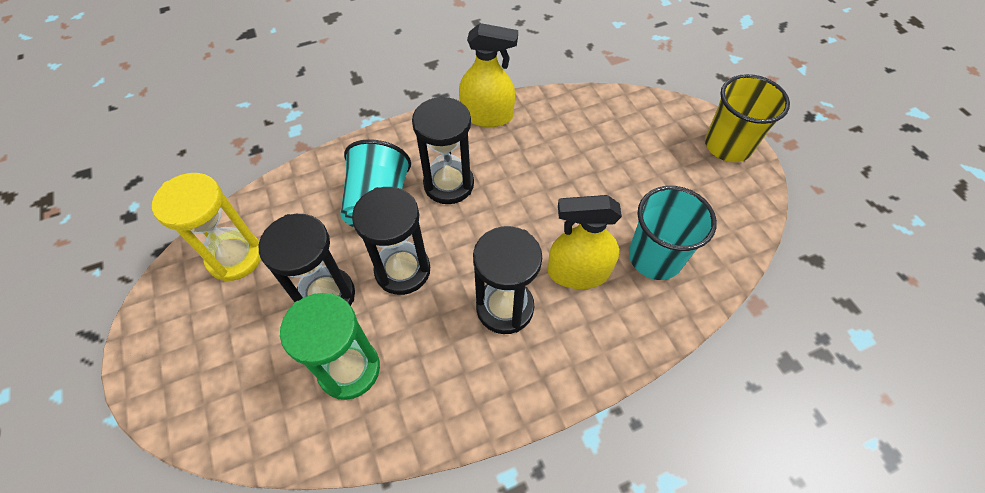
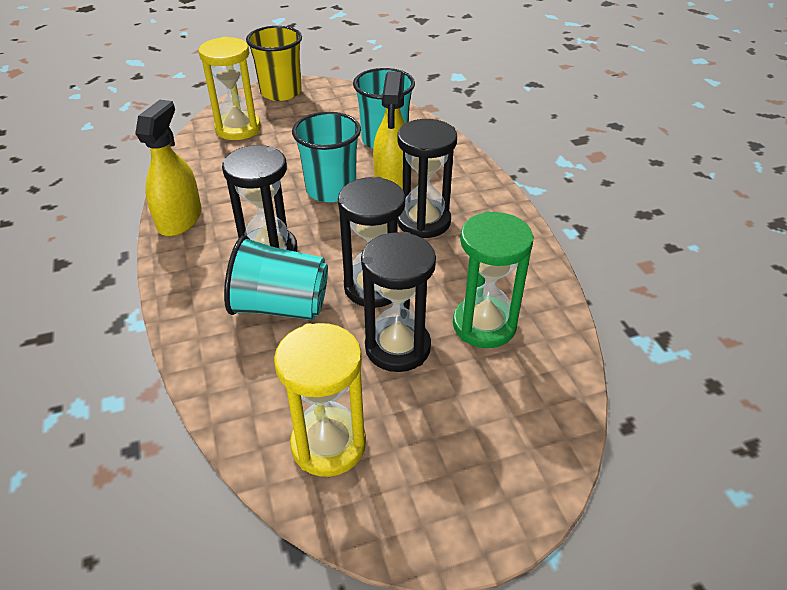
camera: 85 degrees left, 15 degrees down
none -> yellow hourglass [199,37,261,140]
none -> turquoise cup [292,112,361,202]

